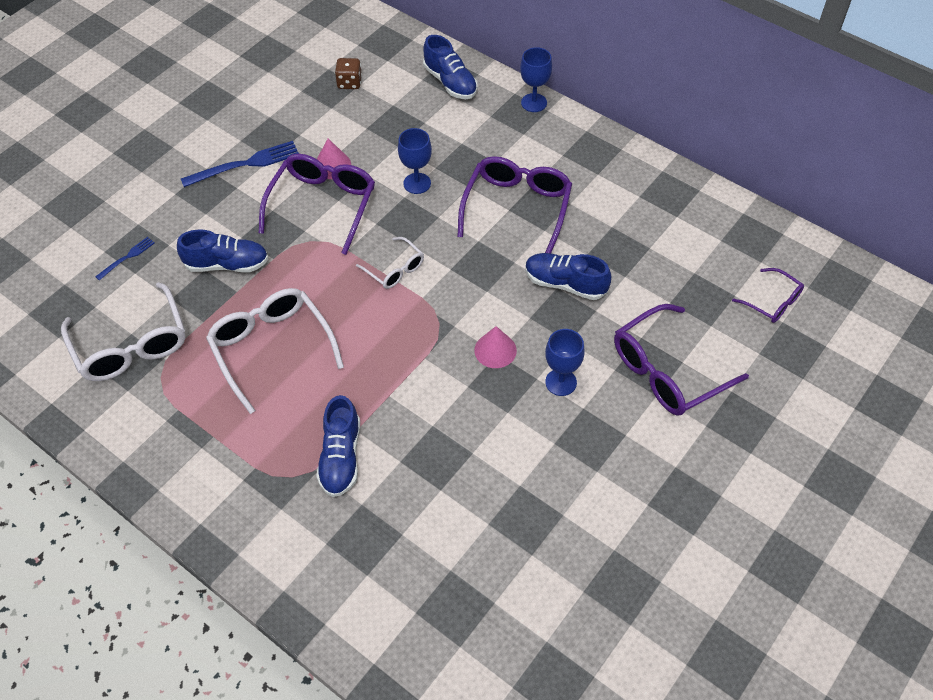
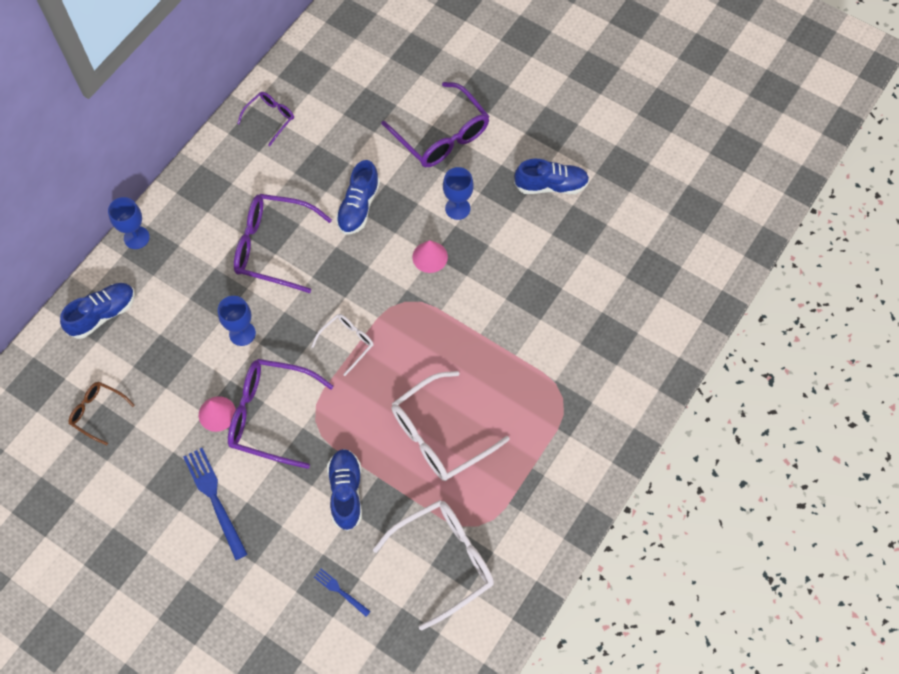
camera: 95 degrees left, 10 degrees up
blue shoe [316,395,360,497] -> blue shoe moved to [514,159,589,194]
brown dice [335,58,362,89] -> brown glasses [69,382,135,445]
purple glasses [732,268,804,323] -> purple glasses moved to [237,92,294,146]

